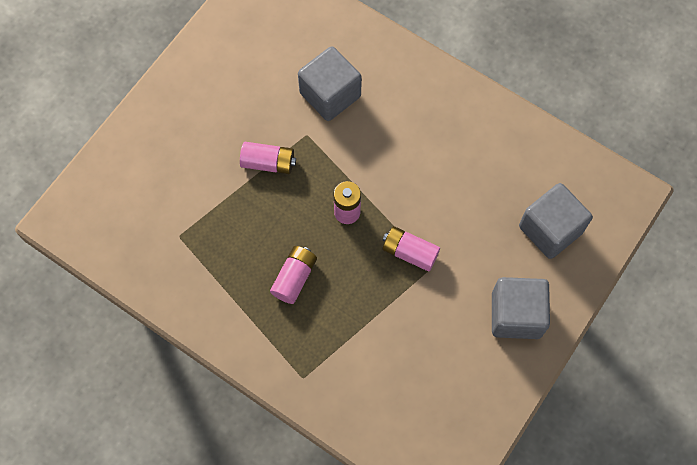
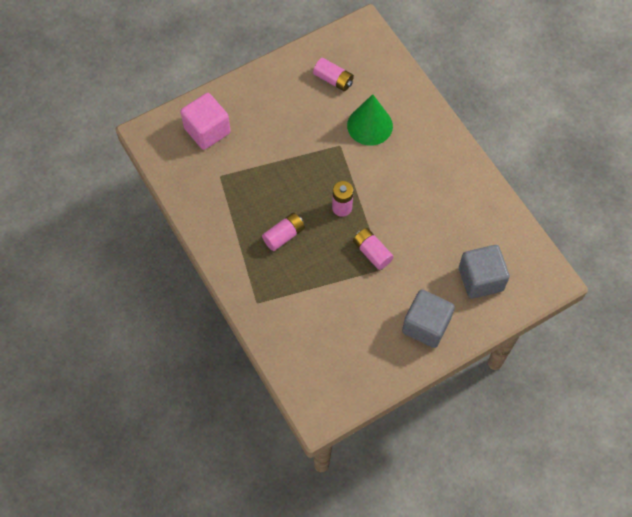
camera: 25 degrees right, 5 degrees down
pink battery [240,142,296,174] -> pink battery moved to [313,58,354,91]
grey cube [298,46,362,121] -> green cone [347,94,393,146]
none -> pink cube [180,93,231,150]

